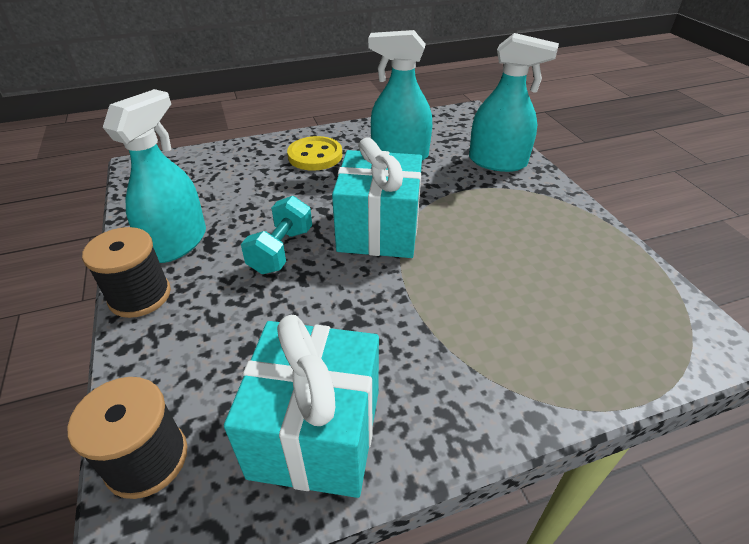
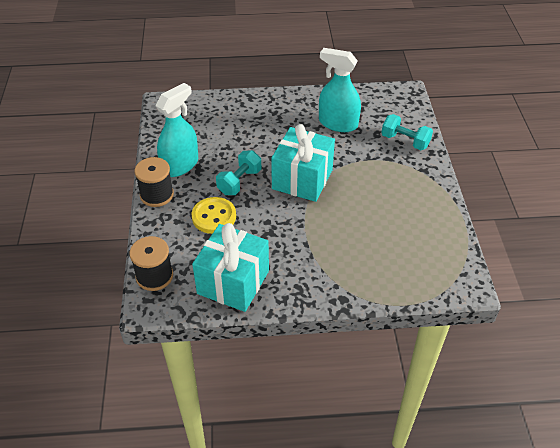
camera: 15 degrees right, 5 degrees up
yellow button [287,136,342,171] -> yellow button moved to [192,197,236,234]
turquoise spray bottle [469,33,559,172] -> turquoise dumbbell [381,114,433,150]

